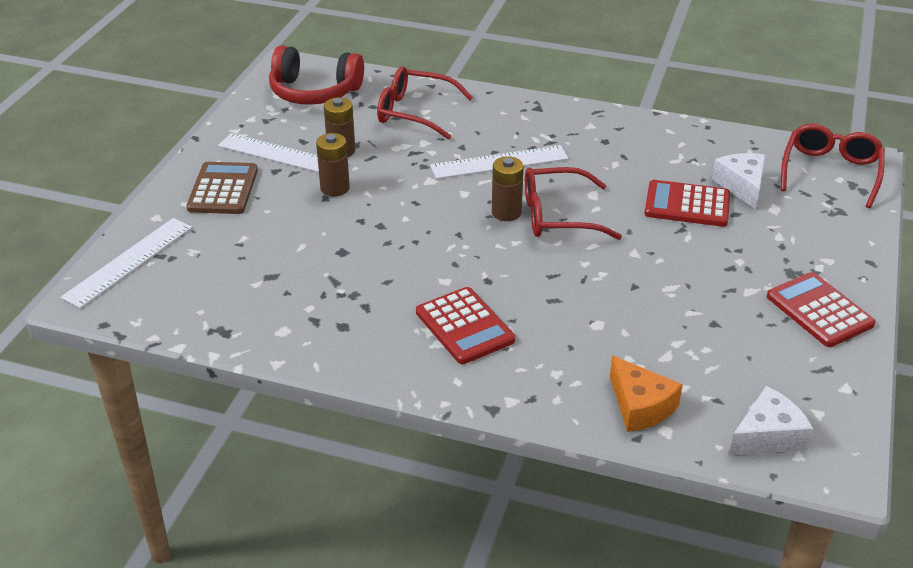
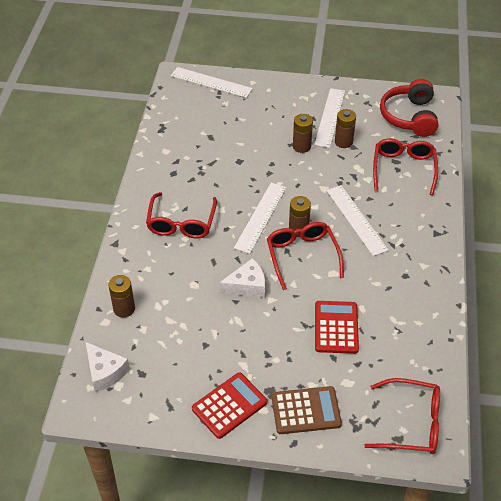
camera: 80 degrees right, 10 degrees up
brown calculator [186,162,258,214] -> brown calculator moved to [272,386,342,434]
red calculator [416,287,515,364] -> red glasses [146,192,217,238]
orange cheese [610,356,683,432] -> brown battery [108,275,135,318]
white cheese [712,153,766,209] -> white cheese moved to [219,258,265,298]
none -> white ruler [234,183,286,254]

